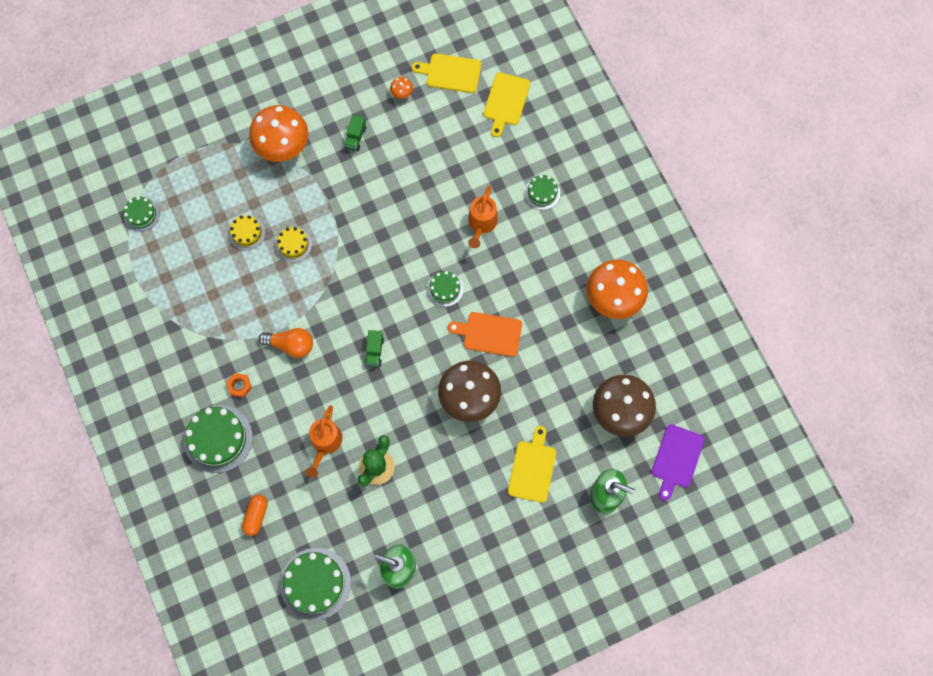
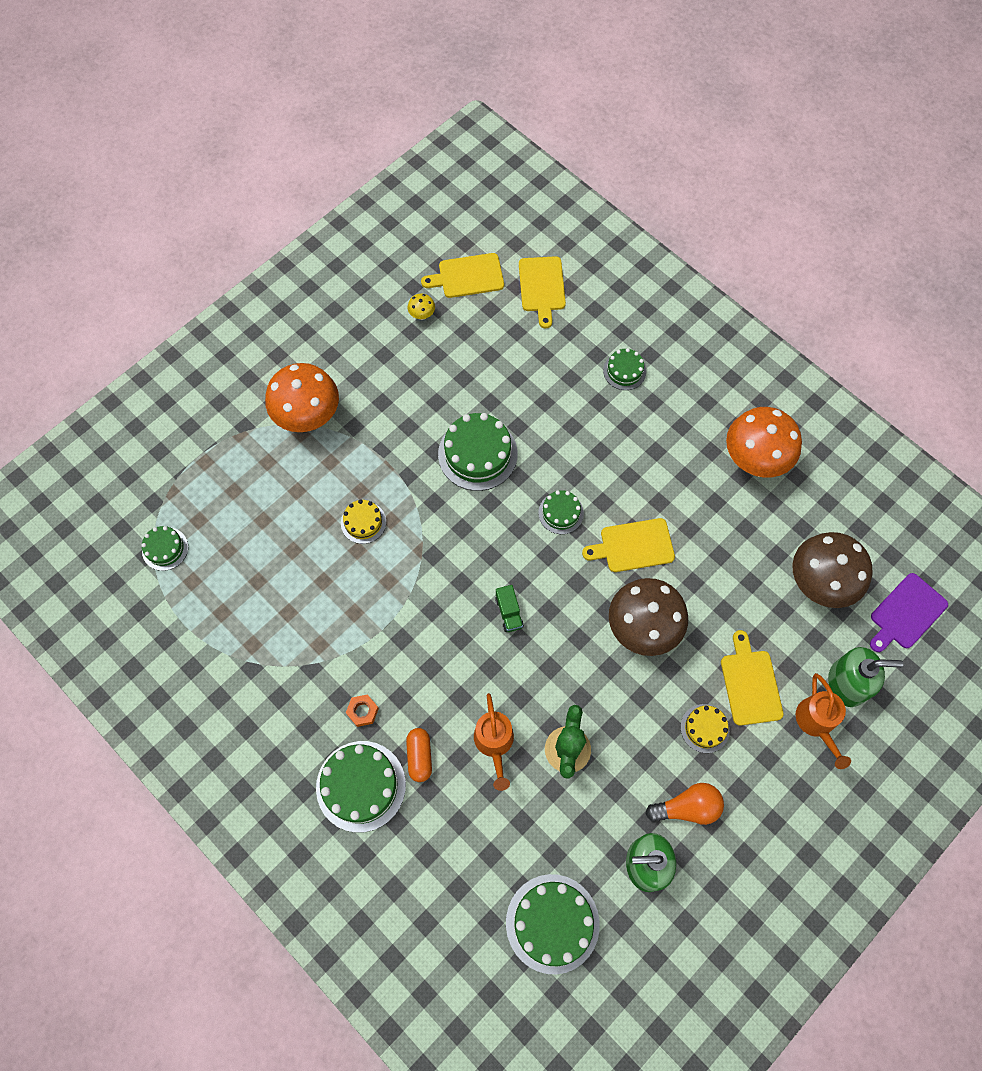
camera: 20 degrees left, 5 degrees down
yellow cake [229,215,265,250] -> yellow cake moved to [681,704,730,753]
orange capsule [242,494,268,536] -> orange capsule moved to [406,728,432,782]
orange light bulb [258,328,313,358] -> orange light bulb moved to [645,783,724,825]
green truck [344,115,366,151] -> none
orange mushroom [390,77,413,99] -> yellow mushroom [408,294,435,320]
orange cutting board [448,312,522,357] -> yellow cutting board [582,518,675,572]
orange watering can [468,186,498,248] -> orange watering can moved to [795,673,851,769]
purple cutting board [652,424,705,501] -> purple cutting board turned 45 degrees clockwise [870,573,948,652]
none -> green cake [438,413,518,491]

